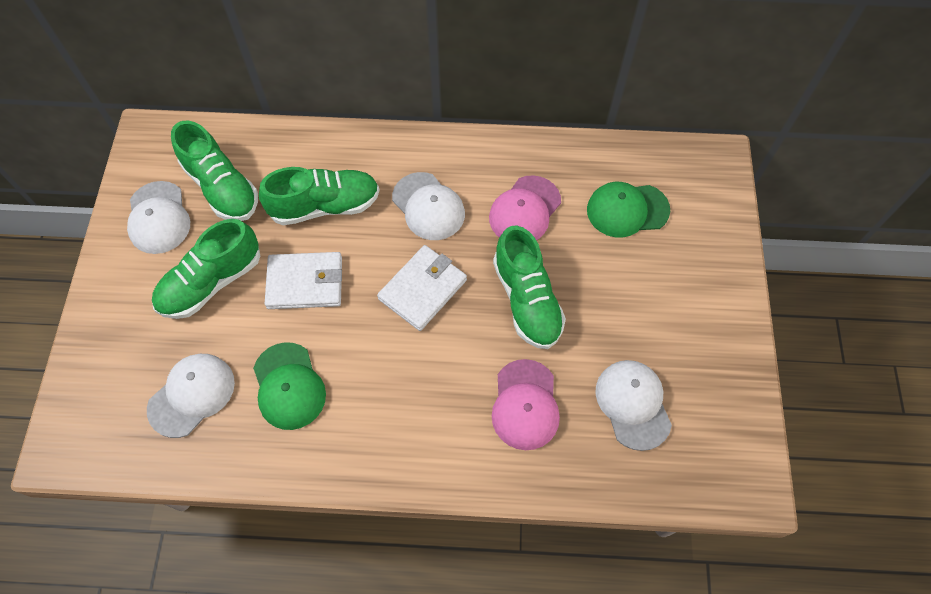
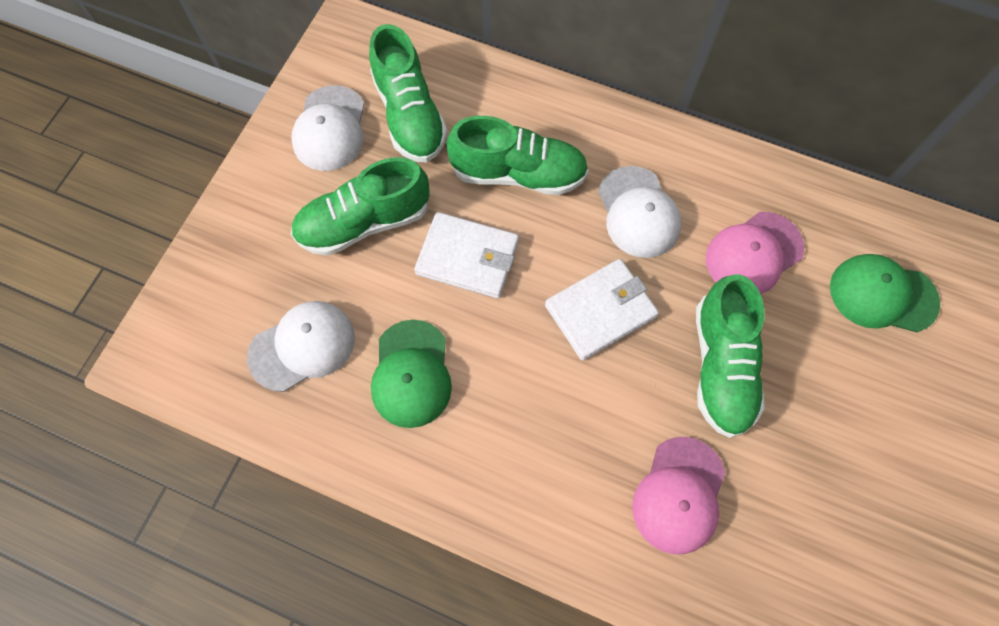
camera: 20 degrees right, 5 degrees up
white cap [595,360,672,451] -> none

